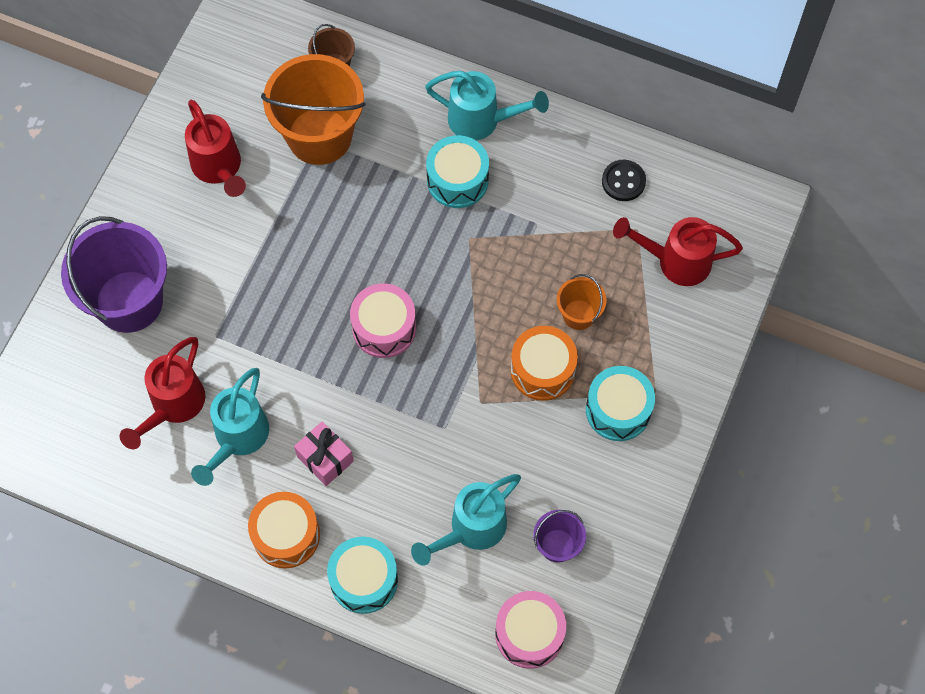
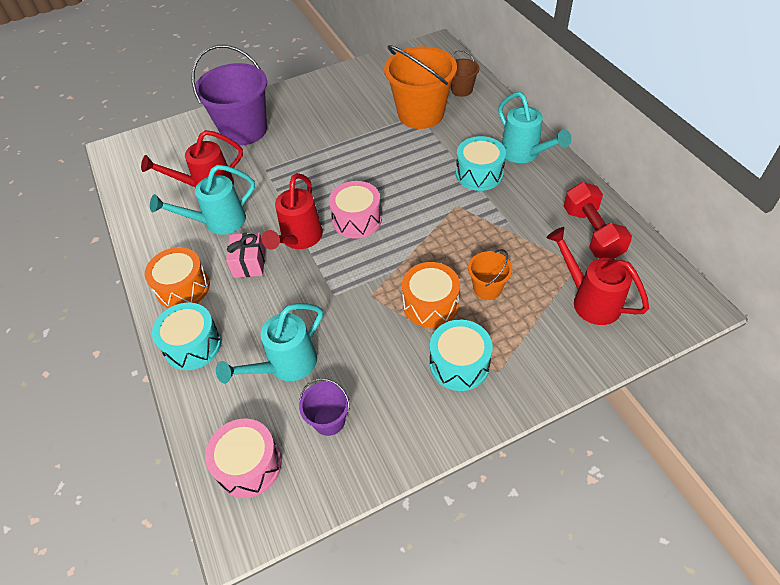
camera: 45 degrees right, 15 degrees down
red watering can [185,100,246,197] -> red watering can moved to [262,173,323,250]
turquoise watering can [411,474,521,566] -> turquoise watering can turned 45 degrees counterclockwise [216,303,323,384]
black button [602,160,646,201] -> red dumbbell [564,182,632,259]

